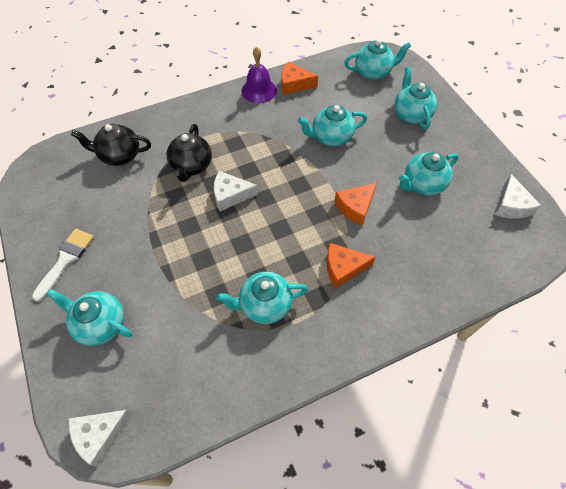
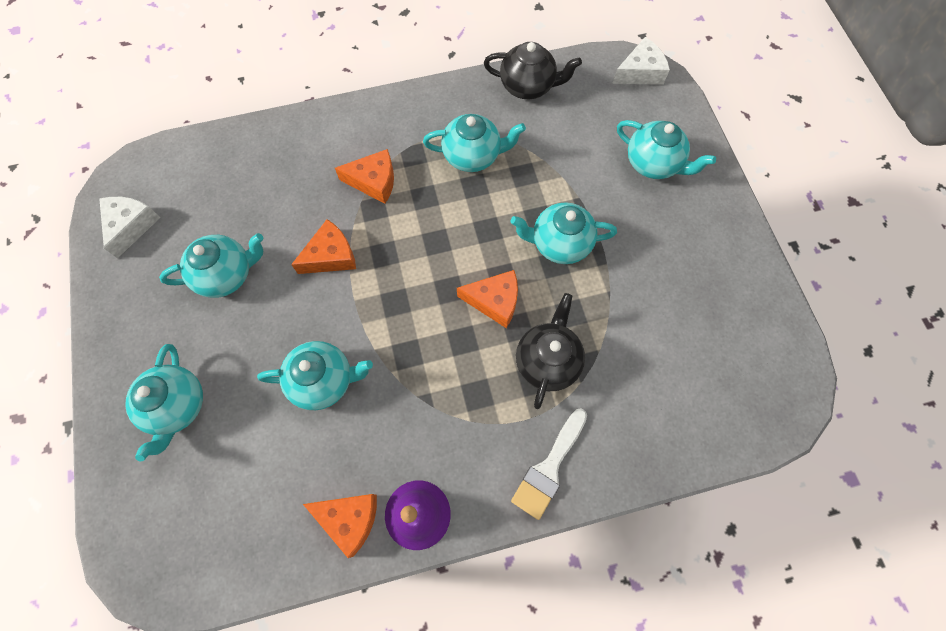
camera: 170 degrees left, 10 degrees up
white brush [32,229,94,302] -> white brush moved to [511,409,587,520]
black teapot [71,124,151,166] -> black teapot moved to [484,42,582,99]
white cheese [214,171,258,211] -> orange cheese [457,270,518,328]
turquoise teapot [344,39,411,80] -> turquoise teapot moved to [511,202,617,264]

